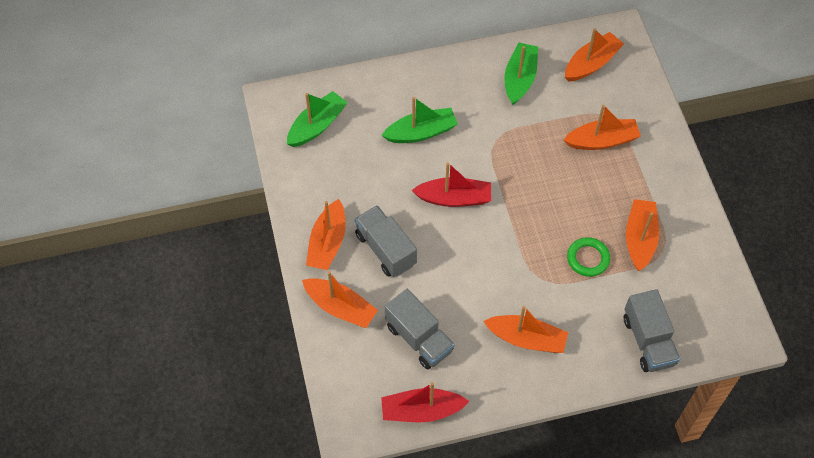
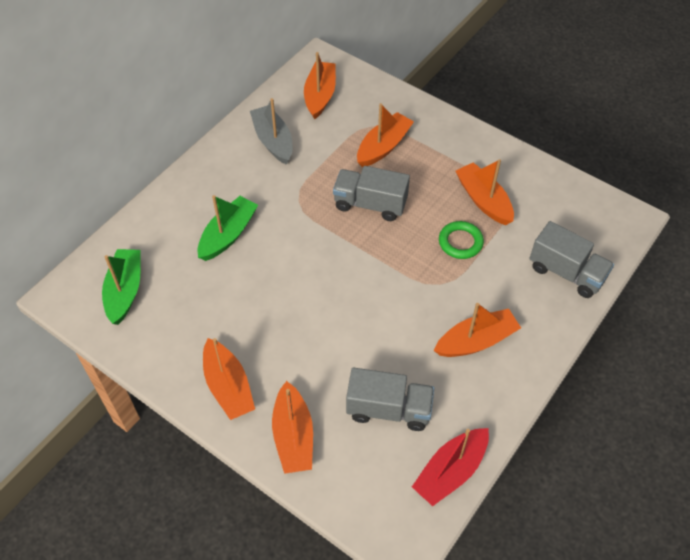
camera: 40 degrees left, 5 degrees down
orange boat [302,271,378,328] -> orange boat turned 90 degrees clockwise [272,381,313,474]
grey truck [355,205,417,277] -> grey truck moved to [333,166,410,221]
red boat [412,162,491,207] -> none
green boat [505,43,538,105] -> grey boat [250,98,292,165]

